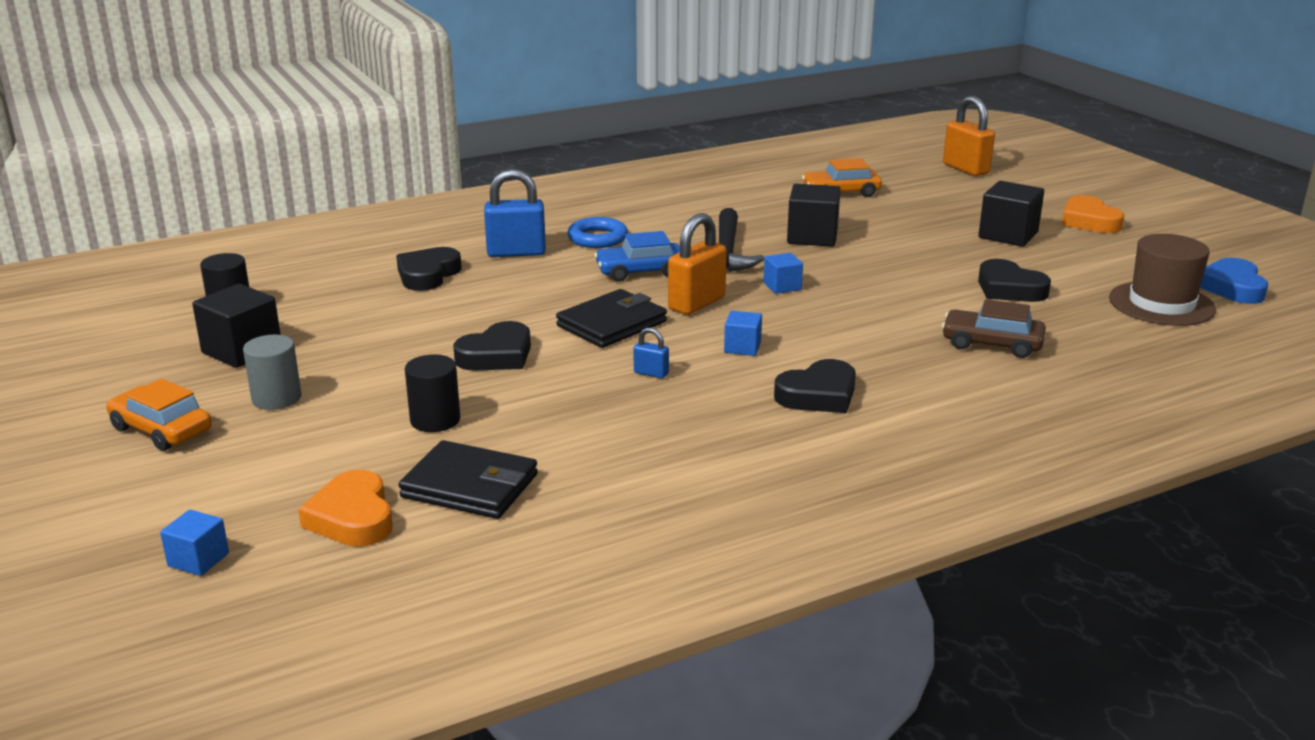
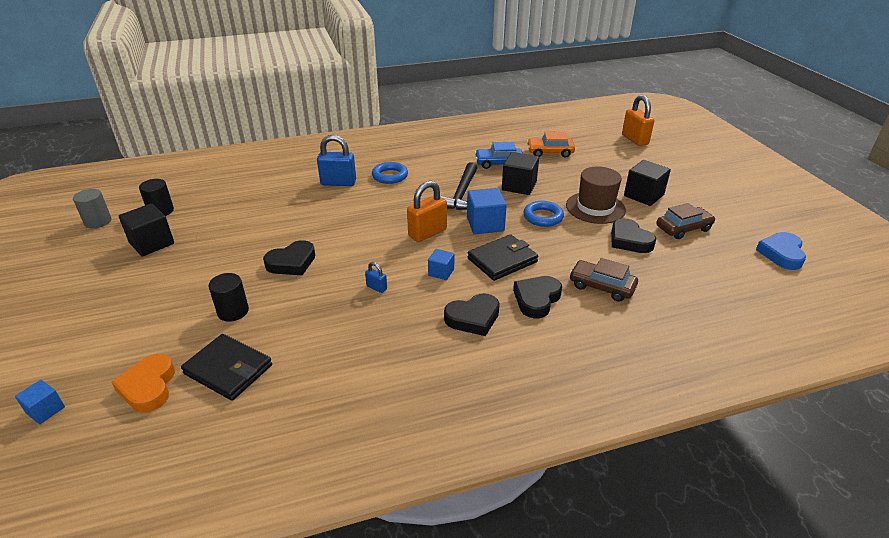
camera: 10 degrees right, 10 degrees up
orange car [106,379,212,451] -> none
grey cylinder [243,335,301,410] -> grey cylinder moved to [73,189,111,229]
black heart [396,247,462,291] -> black heart moved to [513,276,562,318]
black wallet [556,289,667,348] -> black wallet moved to [468,234,538,281]
blue car [594,231,680,282] -> blue car moved to [475,142,523,169]
blue cube [763,253,803,294] -> blue cube [467,188,507,234], size x1.75
orange heart [1062,195,1124,233] -> none
brown hat [1109,234,1216,326] -> brown hat moved to [566,166,626,224]
none -> blue ring [523,201,564,227]
none -> brown car [656,203,715,239]

